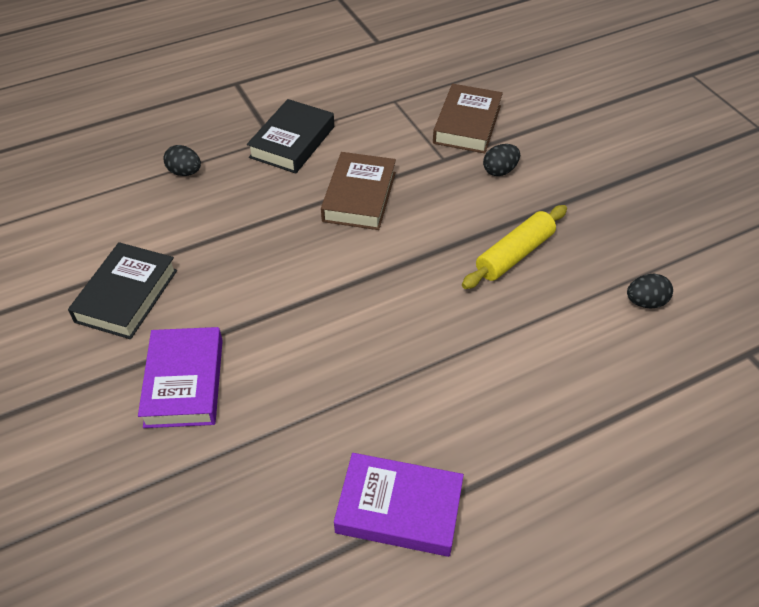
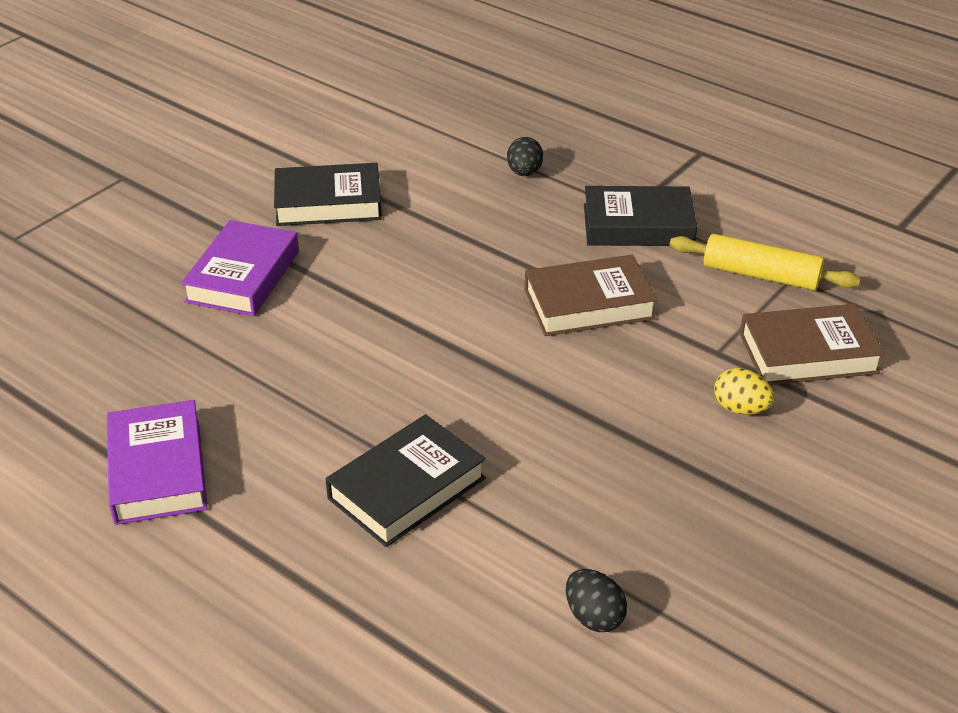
camera: 65 degrees right, 10 degrees down
purple book [138,327,223,428] -> purple book turned 45 degrees counterclockwise [181,220,299,316]
yellow rolling pin [462,205,567,289] -> yellow rolling pin moved to [670,234,860,290]
black egg [483,144,520,176] -> yellow egg [714,368,774,415]
none -> black book [326,414,486,547]

